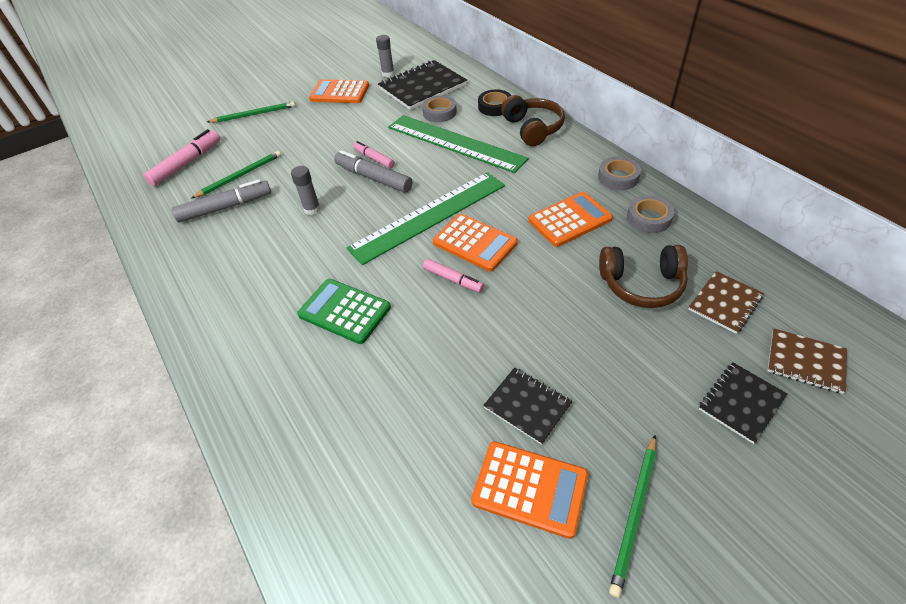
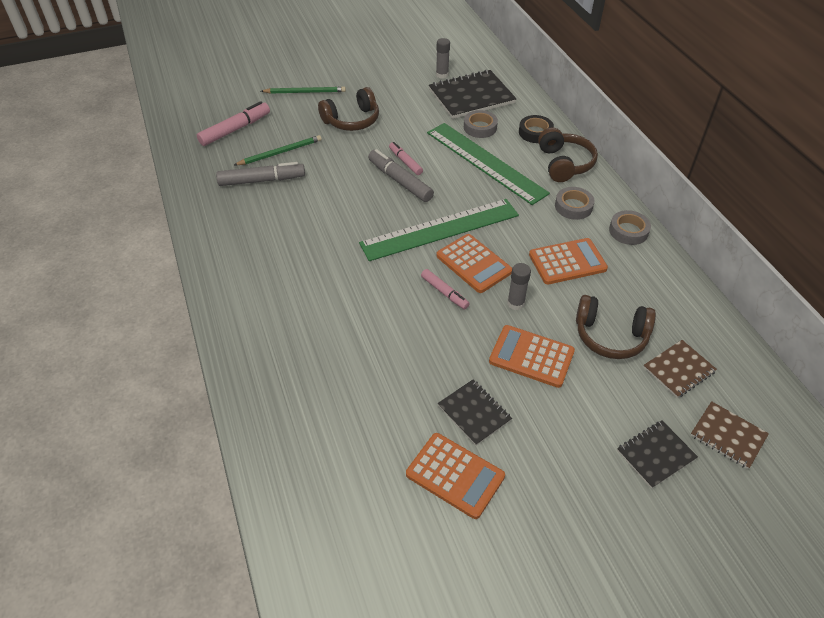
camera: 10 degrees right, 0 degrees up
grey glue stick [291,166,320,215] -> grey glue stick moved to [507,263,531,310]
green calculator [297,279,391,344] -> none
orange calculator [309,79,369,103] -> orange calculator moved to [489,325,575,388]
green pencil [609,435,656,598] -> none
grey tape [627,195,674,233] -> grey tape moved to [555,187,595,220]
none -> brown headphones [318,87,379,131]

